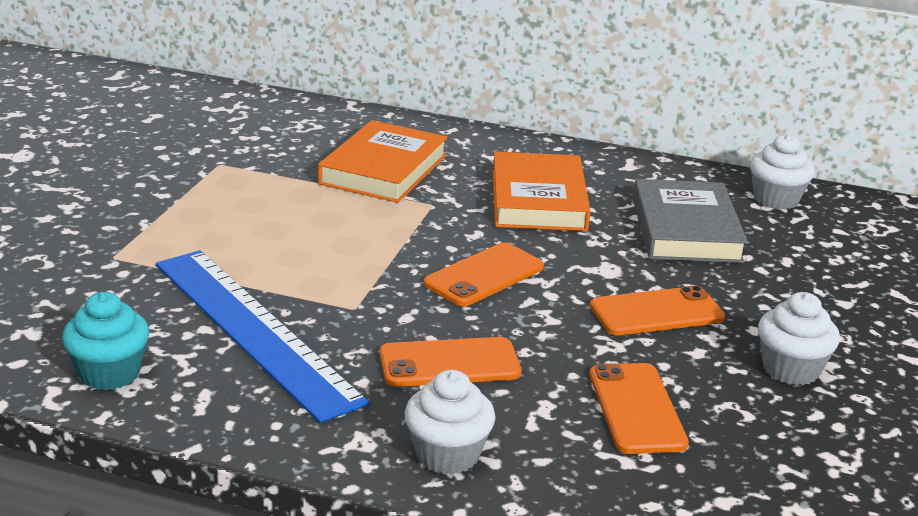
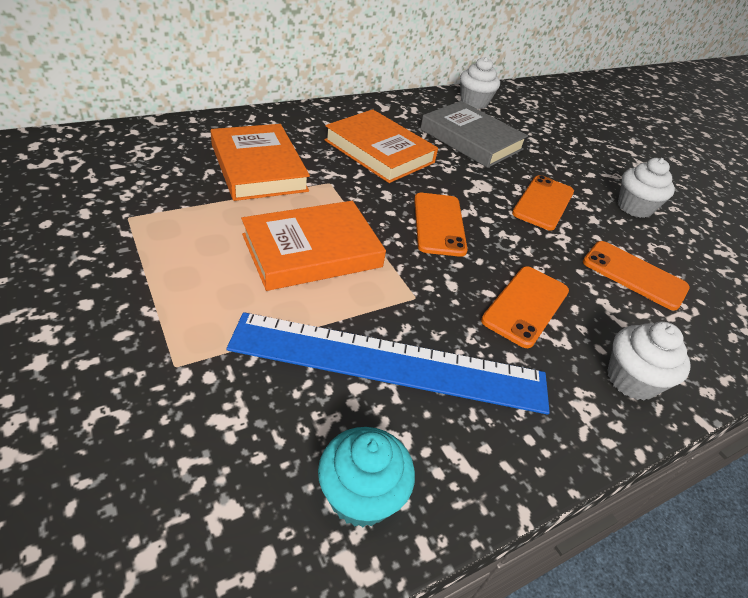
camera: 50 degrees left, 15 degrees up
none -> orange book [241,201,386,291]

